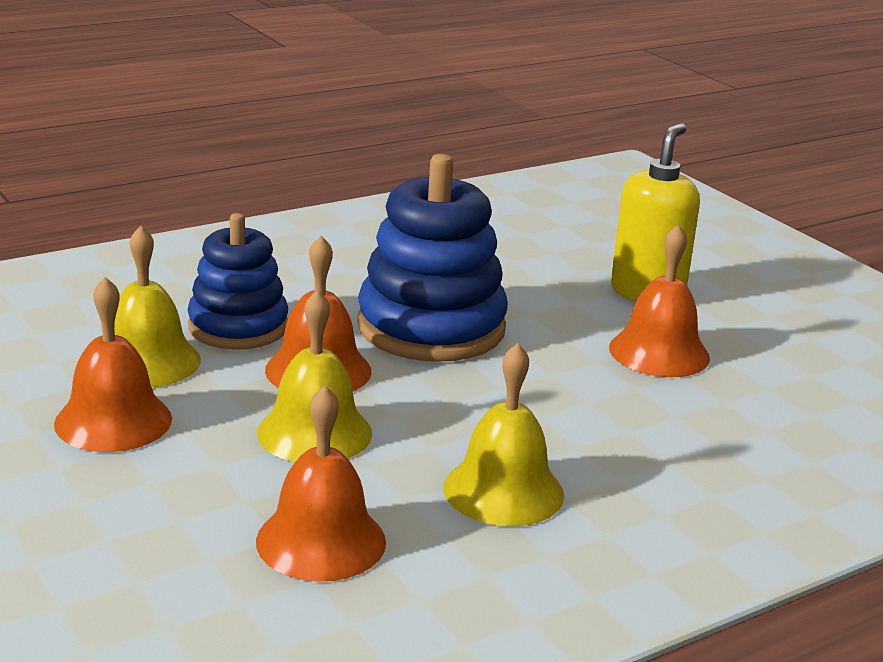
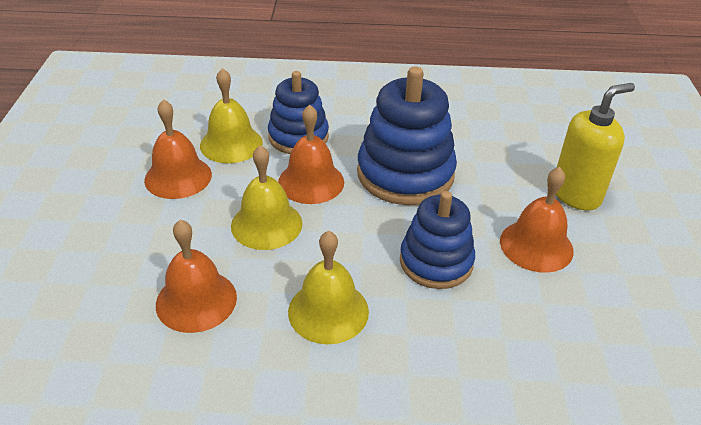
camera: 35 degrees right, 15 degrees up
none -> blue stacking toy [400,191,475,289]

